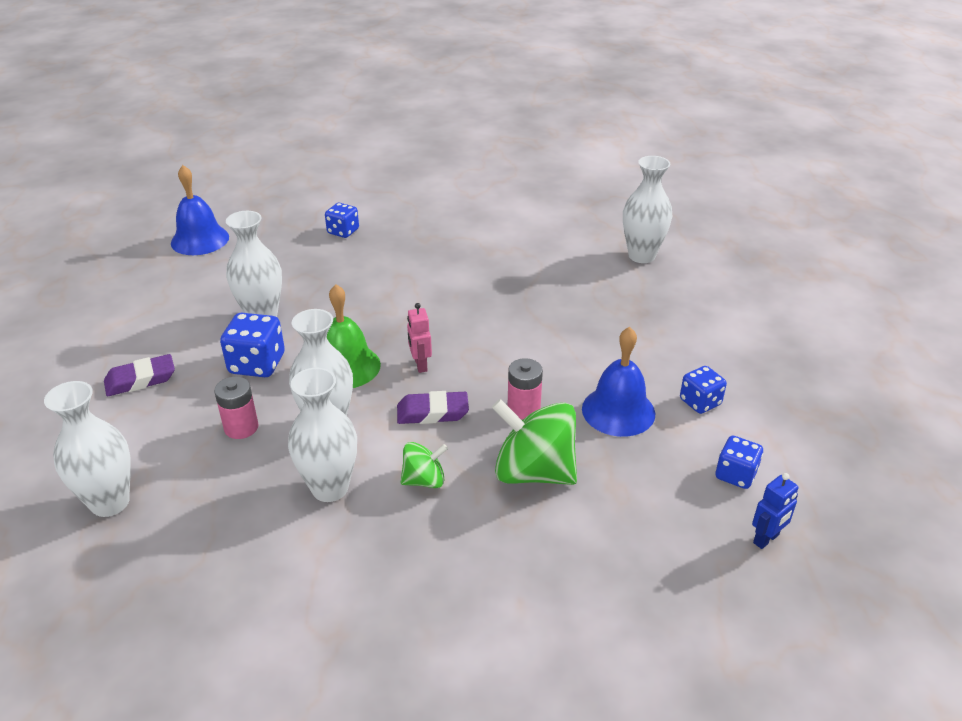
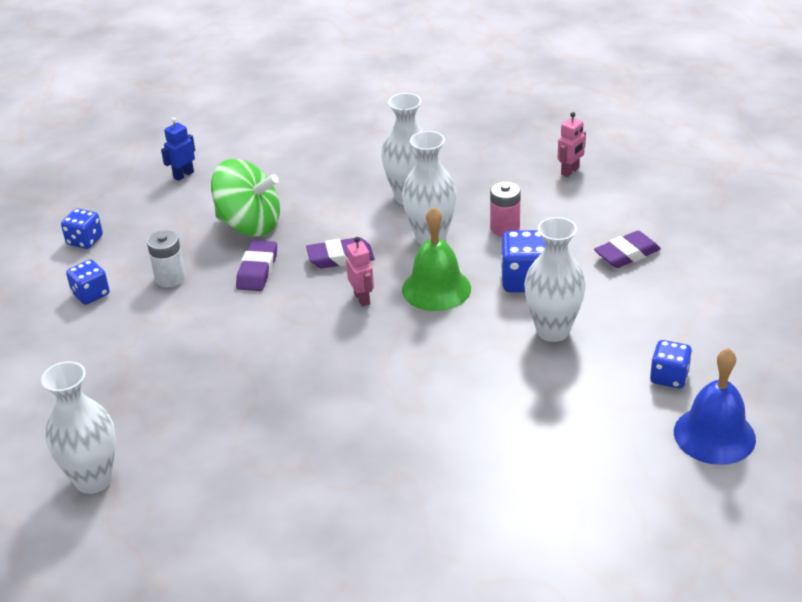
camera: 175 degrees right, 0 degrees up
white vase [44,381,131,517] -> pink robot [558,112,586,177]
blue dice [325,203,359,238] -> blue dice moved to [650,340,692,389]
green spinning top [401,442,448,488] -> none
pink battery [508,358,543,420] -> purple eraser [236,240,277,291]
blue bell [582,327,655,437] -> white battery [147,231,186,287]
blue robot [752,473,799,549] -> blue robot moved to [161,117,195,181]

